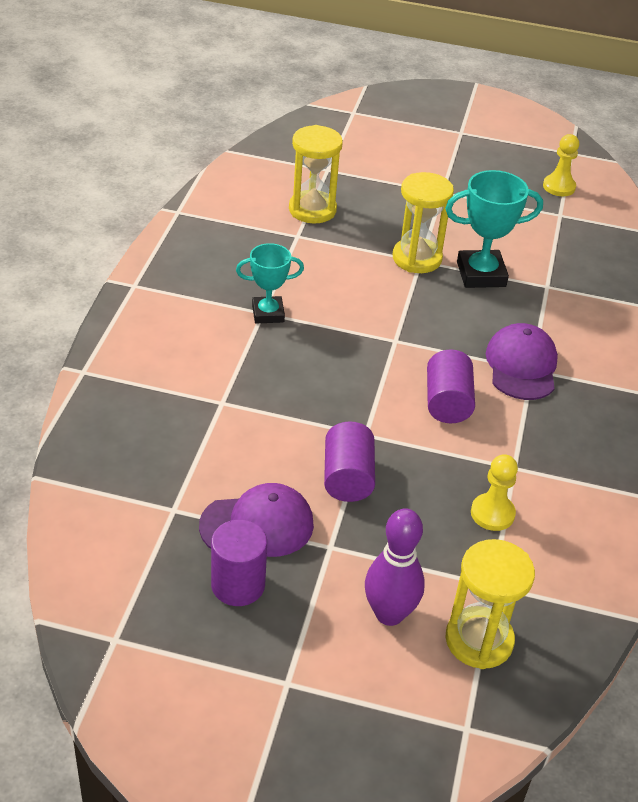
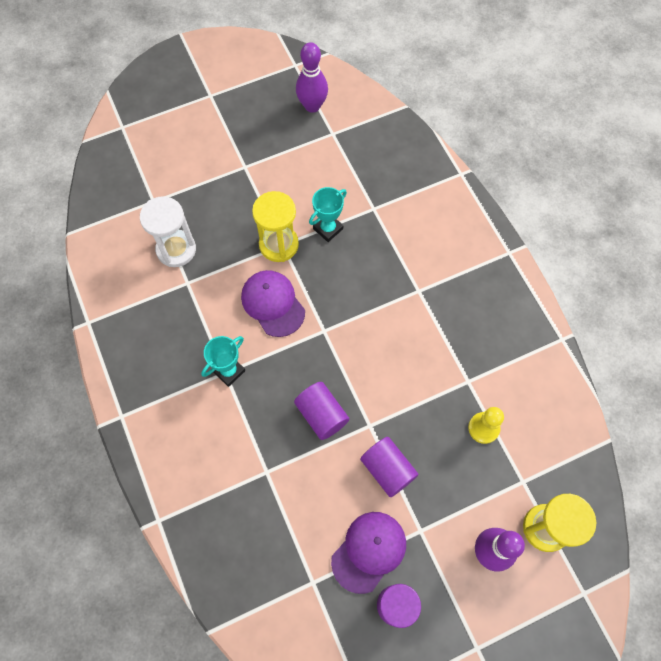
camera: 35 degrees left, 25 degrees up
yellow hourglass [289,125,343,223] -> white hourglass [140,196,196,267]
purple cylinder [427,349,475,423] -> purple cylinder moved to [294,382,349,440]
turquoise trophy [445,170,543,288] -> turquoise trophy [309,187,347,242], size x0.66
purple cap [486,323,558,400] -> purple cap moved to [241,270,305,337]
yellow pawn [543,134,579,196] -> purple bowling pin [296,42,328,113]

